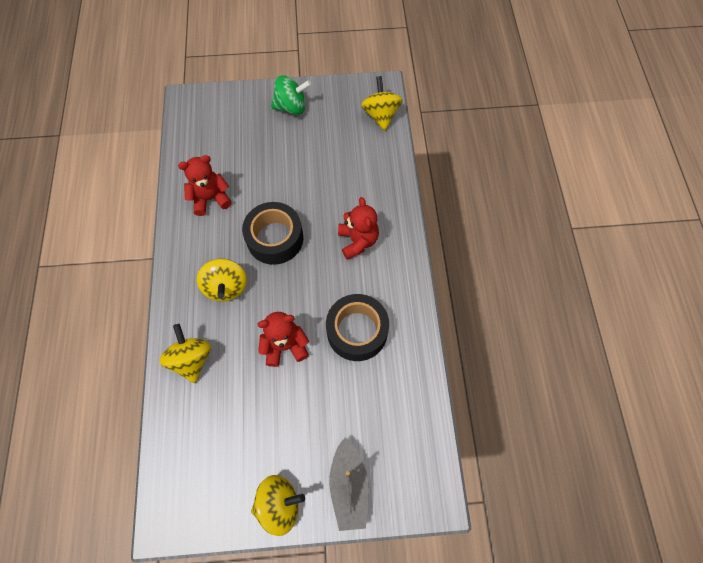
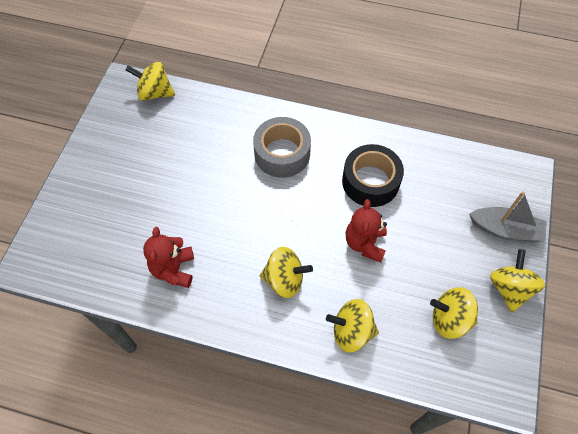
camera: 70 degrees left, 5 degrees down
black tape [242,202,303,265] -> none
green spinning top [271,75,311,115] -> none
red teddy bear [338,197,379,260] -> grey tape [253,117,311,178]
none -> yellow spinning top [430,287,478,339]

